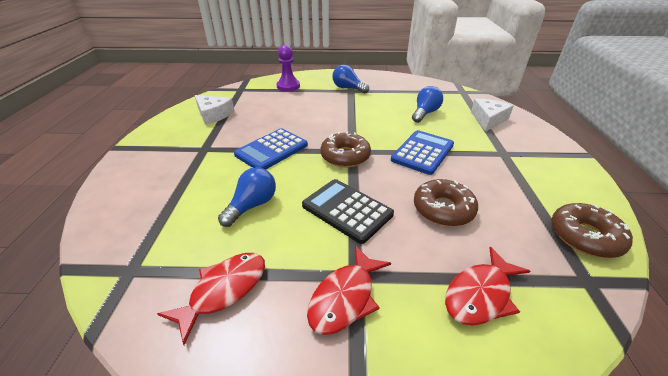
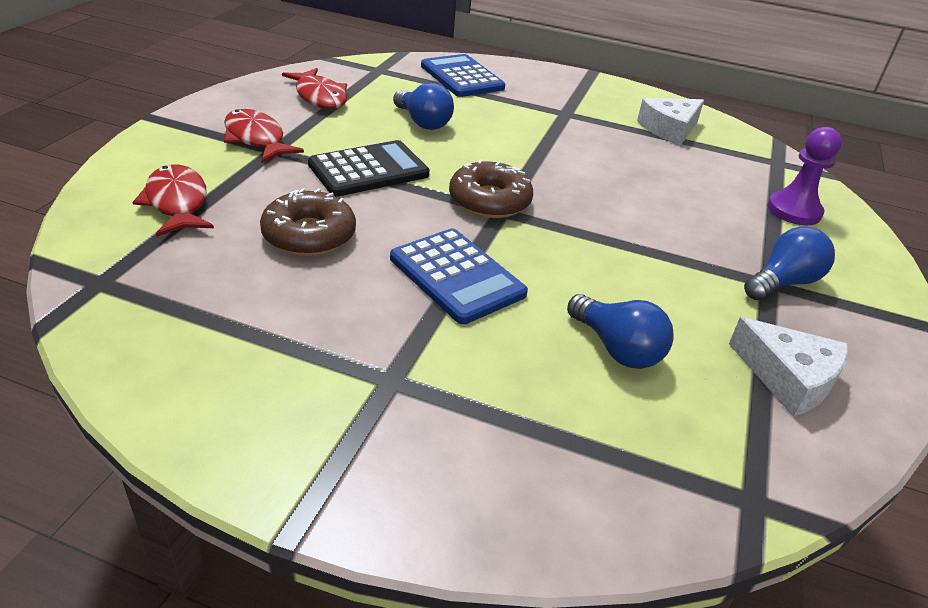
camera: 105 degrees right, 0 degrees up
blue calculator [234,128,308,170] -> blue calculator moved to [421,54,505,97]
white cheese [471,99,513,132] -> white cheese moved to [729,317,848,417]
brown donut [551,203,633,258] -> none

